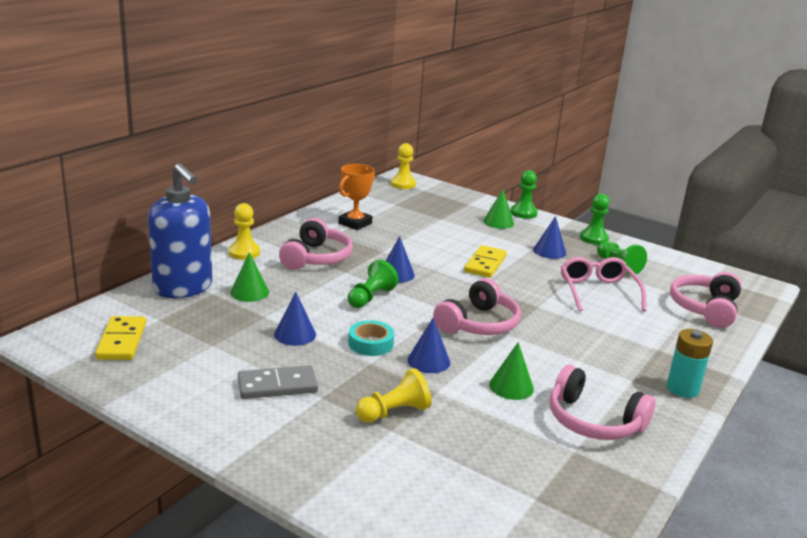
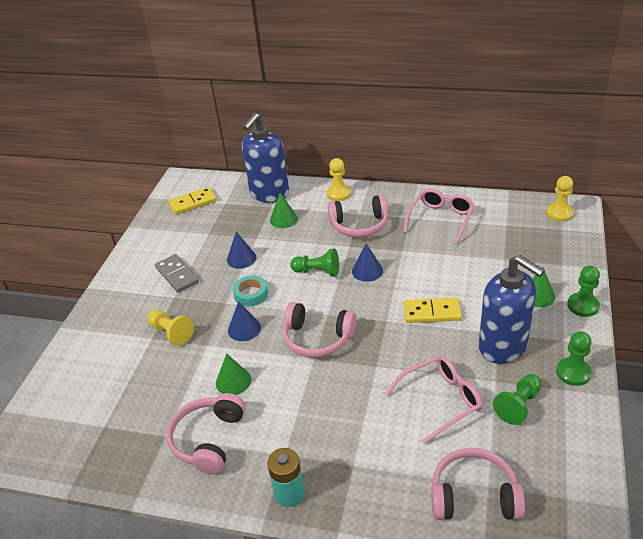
camera: 75 degrees right, 15 degrees up
orange trophy [338,164,375,230] -> pink glasses [403,188,475,245]
blue cone [533,216,566,259] -> blue soap dispenser [479,255,545,364]

